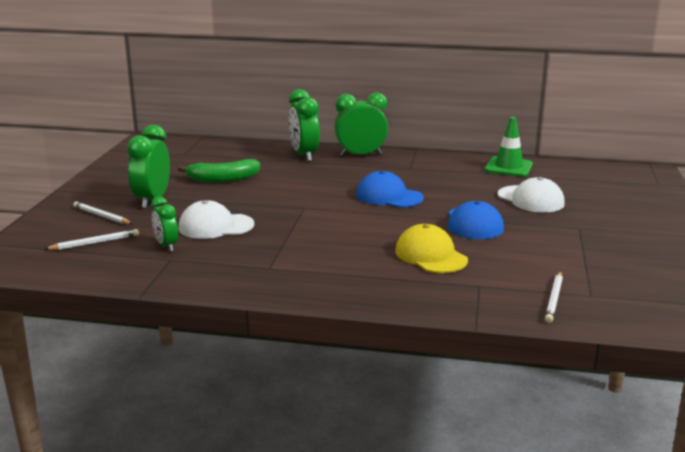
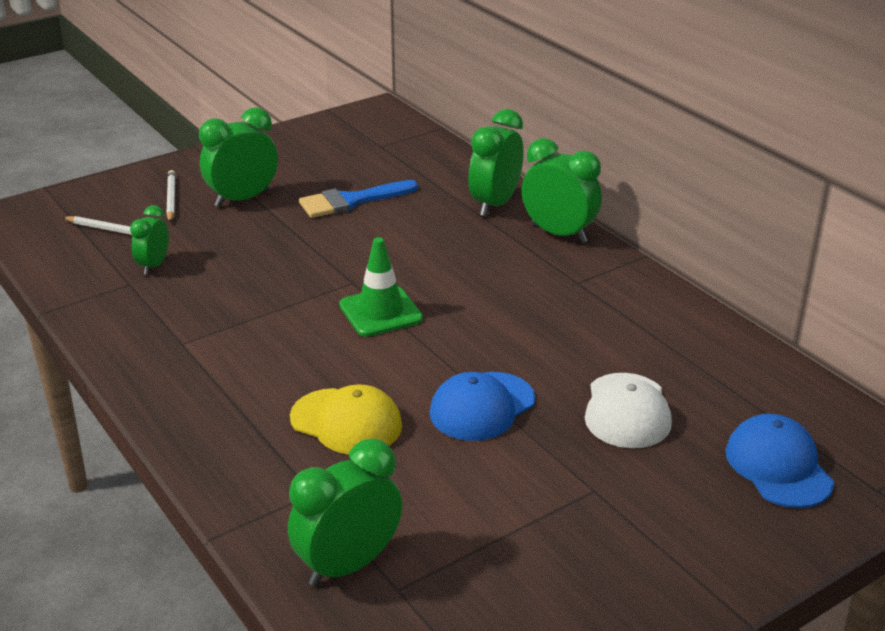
camera: 45 degrees right, 10 degrees up
green banana [178,159,260,183] -> blue brush [299,180,418,218]
white cap [178,200,254,239] -> none
blue cap [356,171,424,208] -> blue cap moved to [726,414,834,508]
yellow cap [395,224,468,273] -> yellow cap turned 105 degrees clockwise [290,384,402,454]
green traffic cone [485,117,533,177] -> green traffic cone moved to [339,237,423,337]
white pencil [545,272,563,323] -> green clock [288,438,402,587]

